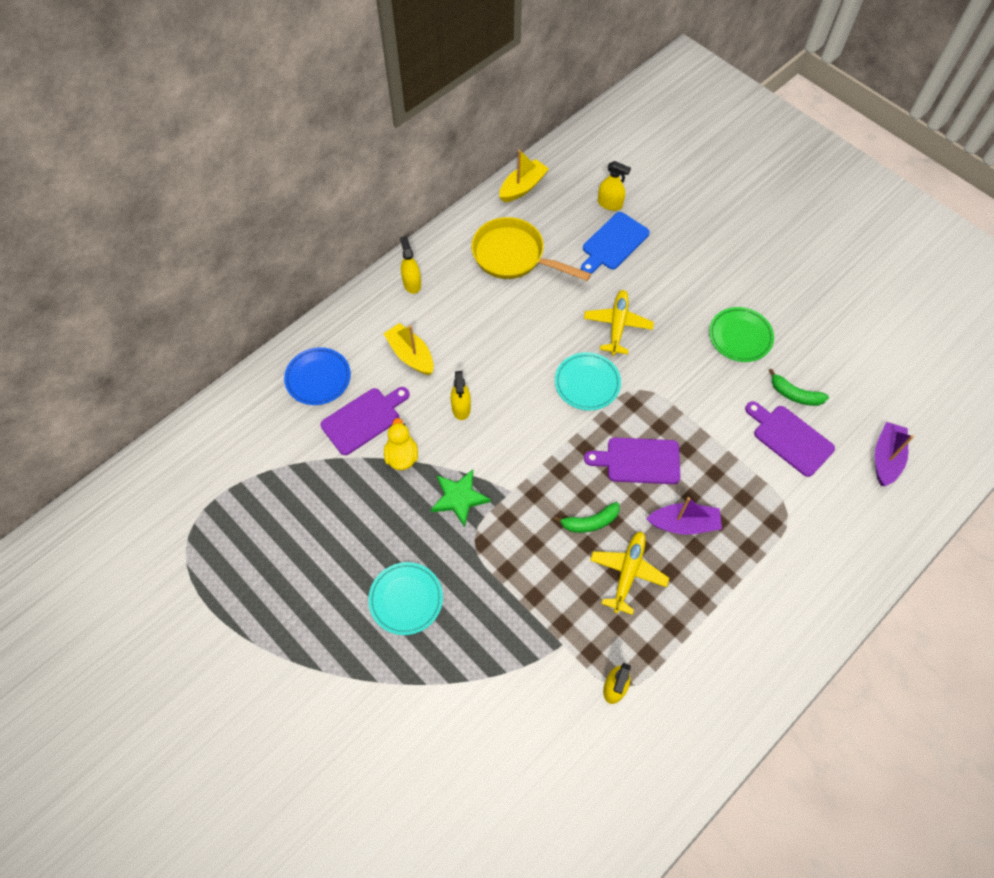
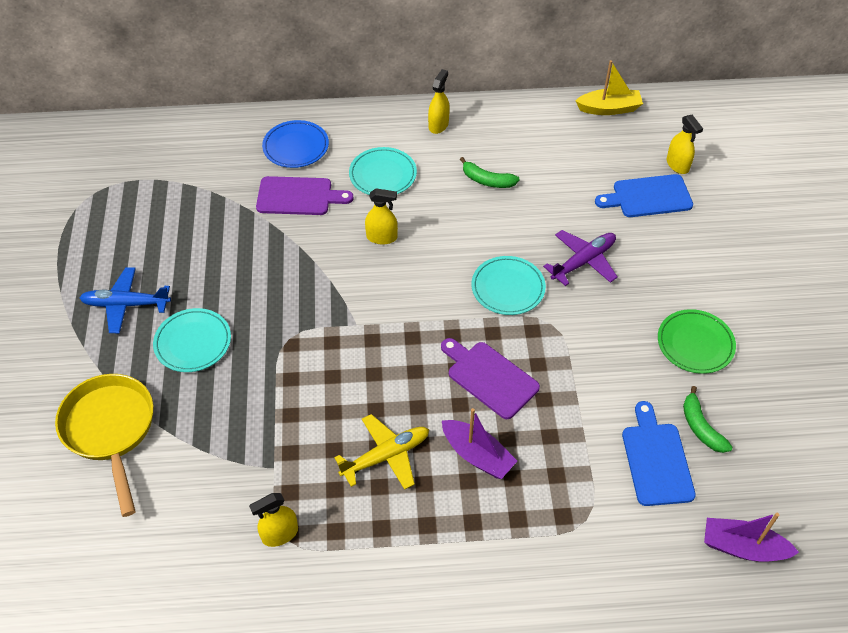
camera: 40 degrees right, 10 degrees down
yellow boat [384,323,434,375] -> turquoise plate [349,147,417,195]
yellow duck [384,418,418,470] -> none
green star [431,469,491,527] -> none
yellow spray bottle [451,371,471,420] -> yellow spray bottle turned 120 degrees counterclockwise [365,188,398,245]
yellow pan [471,217,591,281] -> yellow pan moved to [55,374,153,517]
green banana [554,502,620,533] -> green banana moved to [460,157,520,188]
yellow plane [584,290,654,355] -> purple plane [543,230,618,286]
purple cutting board [745,401,835,477] -> blue cutting board [622,401,696,506]
purple boat [875,422,914,486] -> purple boat turned 135 degrees counterclockwise [704,513,799,561]
none -> blue plane [80,267,171,333]

